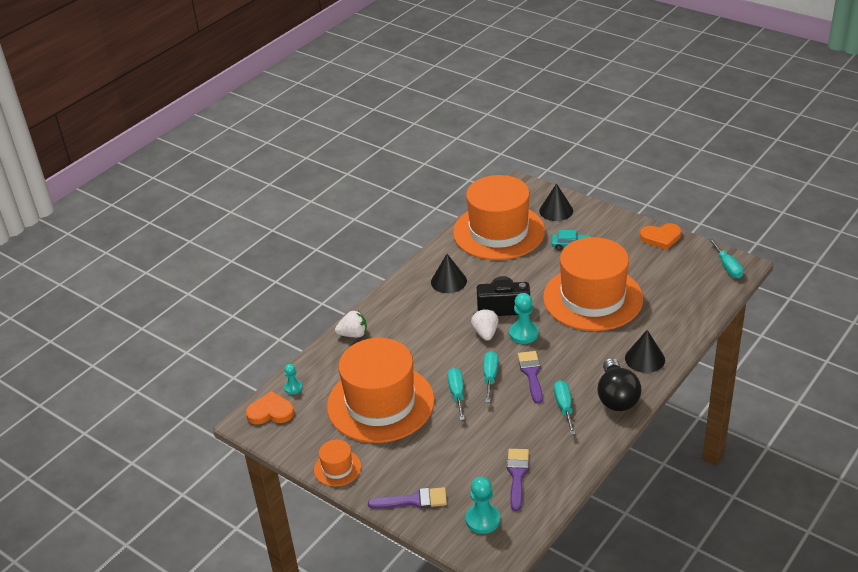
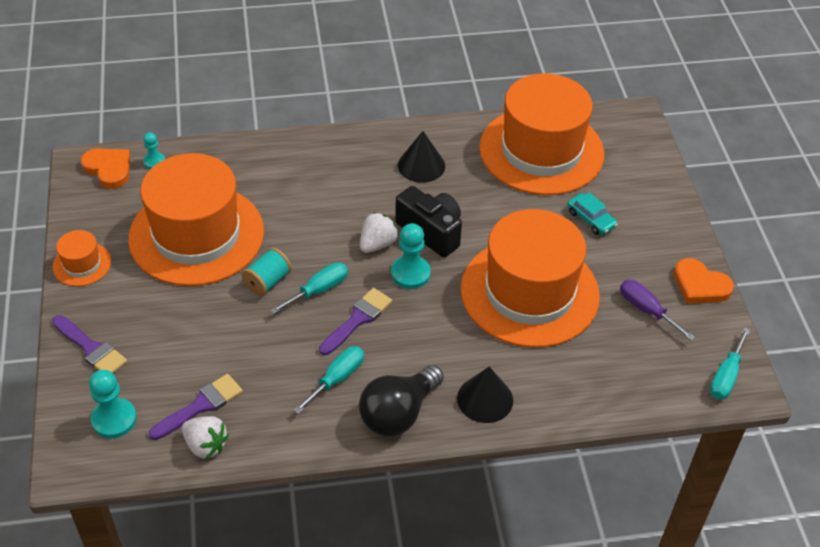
camera: 40 degrees right, 10 degrees up
white strawberry [335,311,367,337] -> white strawberry moved to [182,416,229,459]
turquoise screwdriver [447,368,465,420] -> turquoise spool [242,247,292,296]
black cone [539,183,573,221] -> none
none -> purple screwdriver [620,280,695,340]

